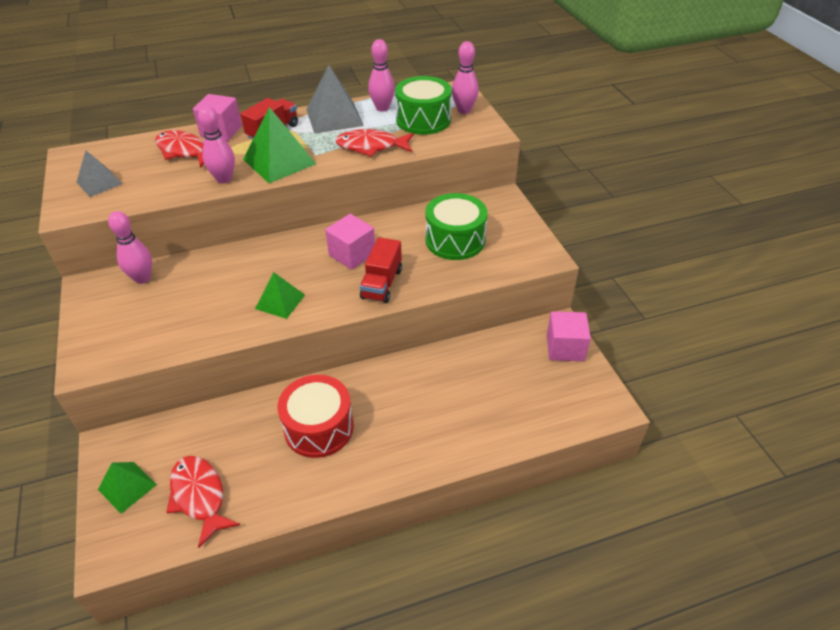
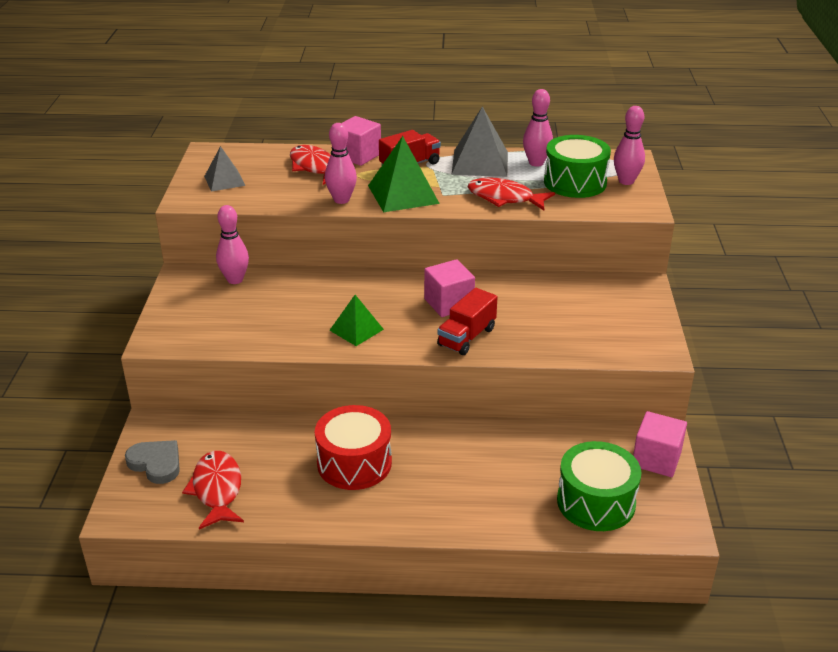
camera: 20 degrees right, 10 degrees down
green pyramid [98,462,157,514] -> grey heart [125,440,180,484]
green drum [425,193,487,260] -> green drum moved to [557,441,641,531]

